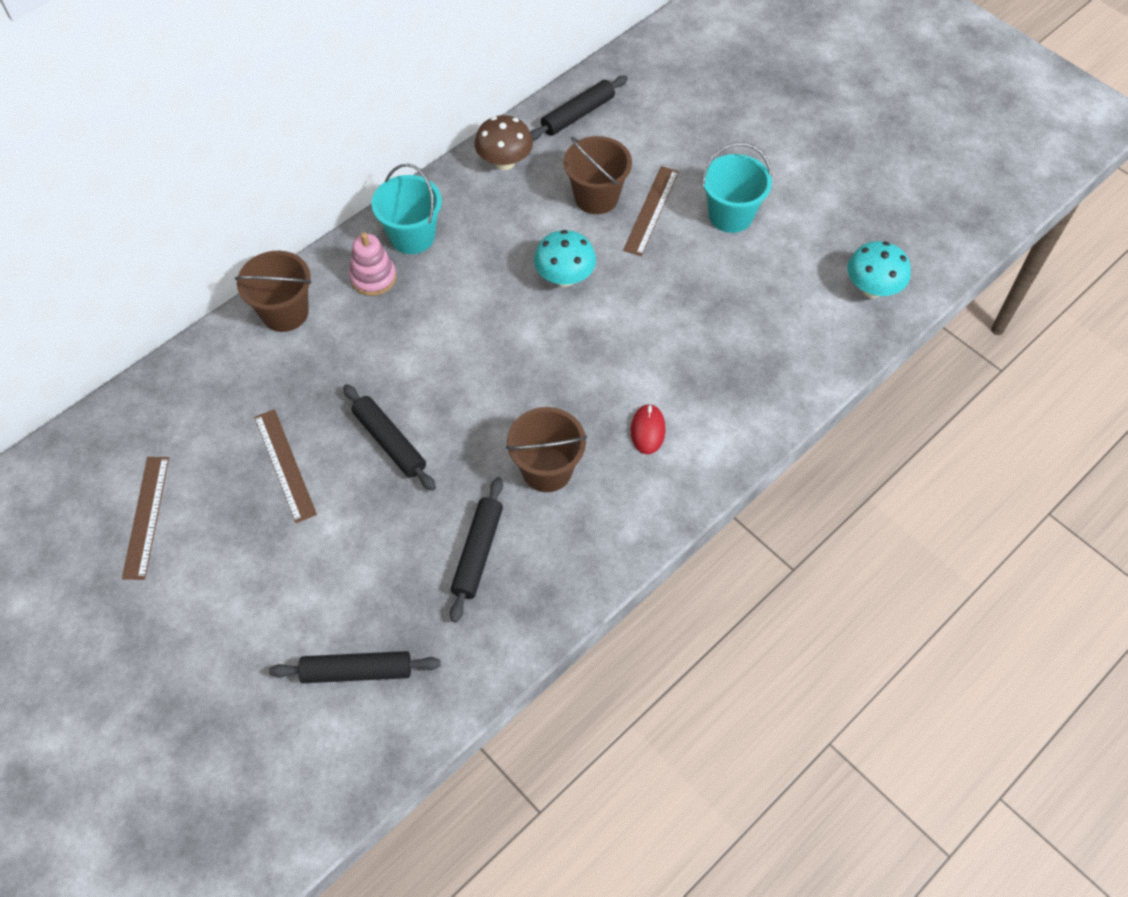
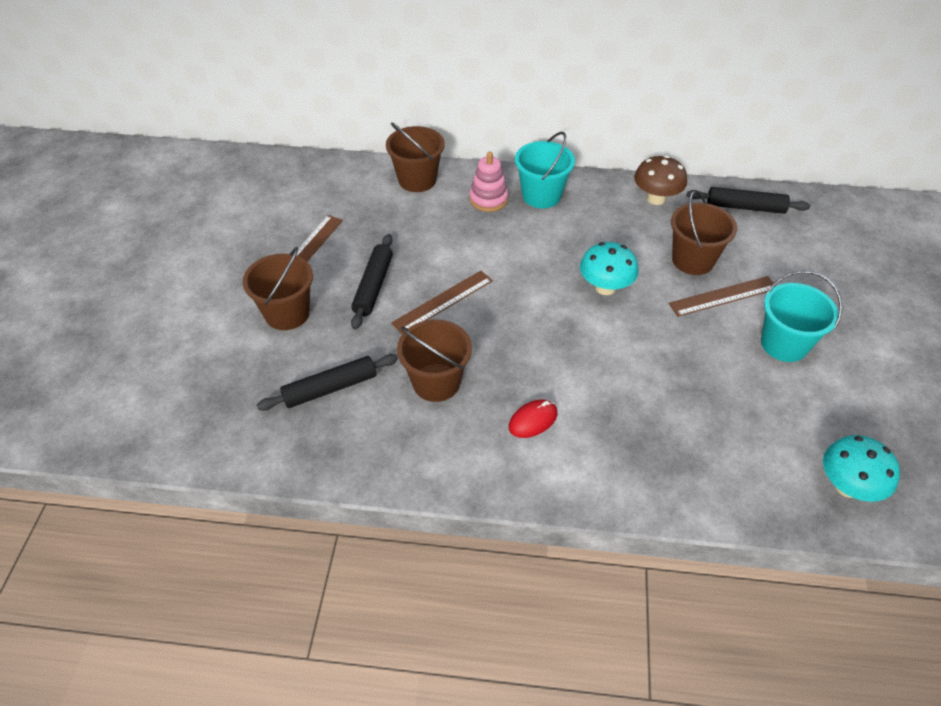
camera: 50 degrees right, 10 degrees down
brown ruler [122,457,169,580] -> brown ruler moved to [391,271,493,334]
black rolling pin [269,651,441,683] -> none
none -> brown bucket [243,247,313,330]

